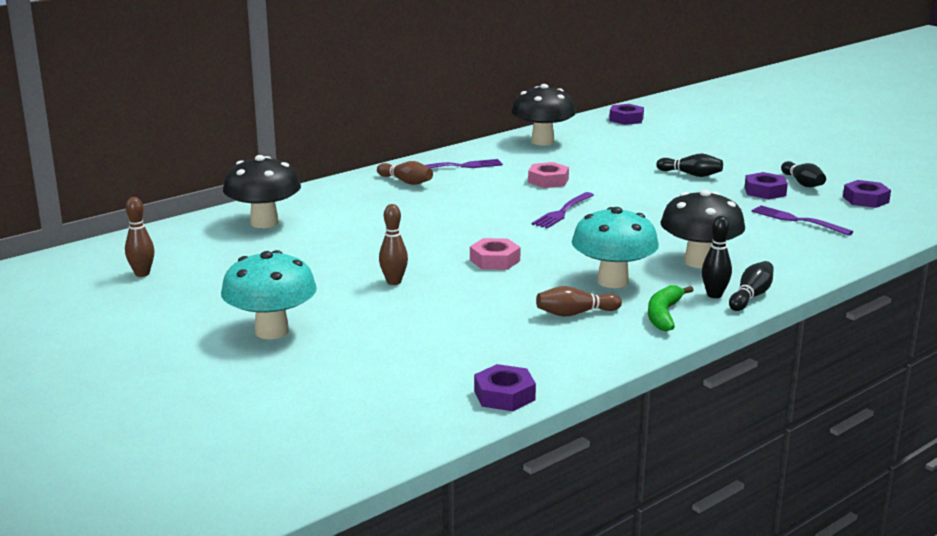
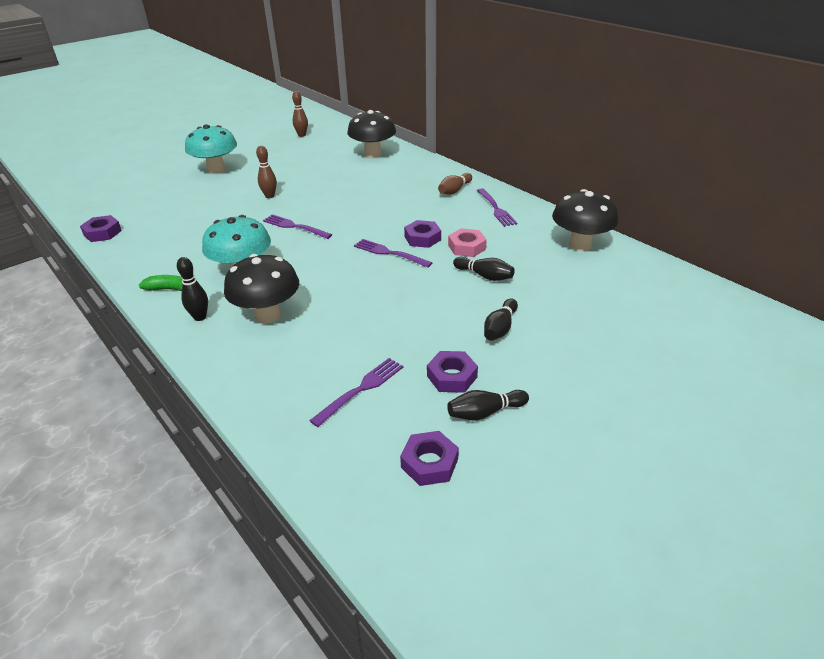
camera: 90 degrees right, 15 degrees up
pink nut [470,238,521,270] -> purple fork [263,214,332,239]
brown bowling pin [536,286,622,317] -> none
purple nut [609,104,644,125] -> purple nut moved to [404,220,441,248]
black bowling pin [729,261,774,311] -> black bowling pin moved to [453,257,515,281]

